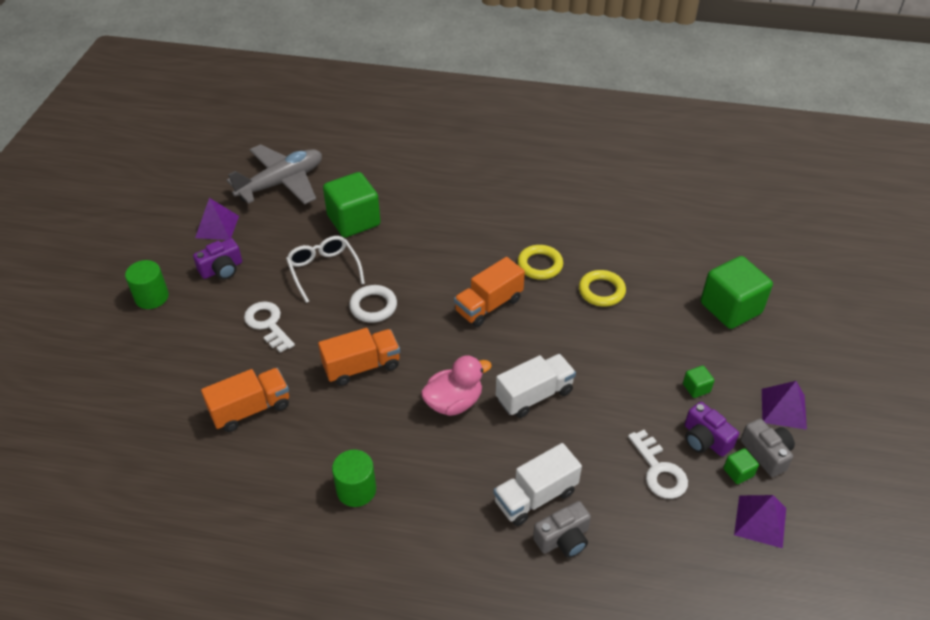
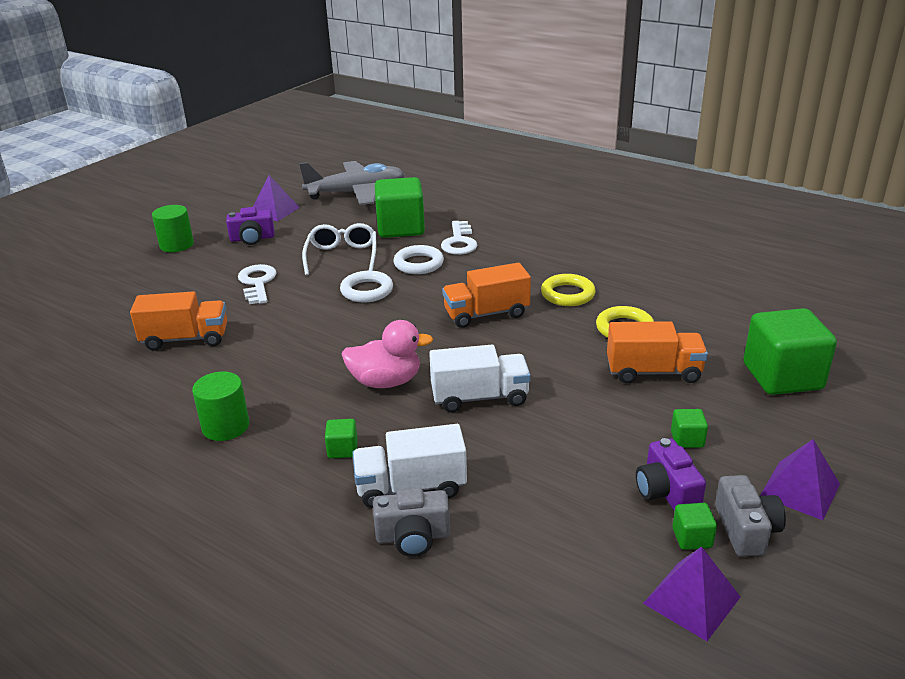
camera: 25 degrees right, 15 degrees down
orange truck [318,328,400,386] -> orange truck moved to [607,321,708,383]
white key [628,430,688,499] -> white key moved to [441,221,477,255]
none -> green cube [325,419,358,458]
none -> white ring [393,245,444,274]

